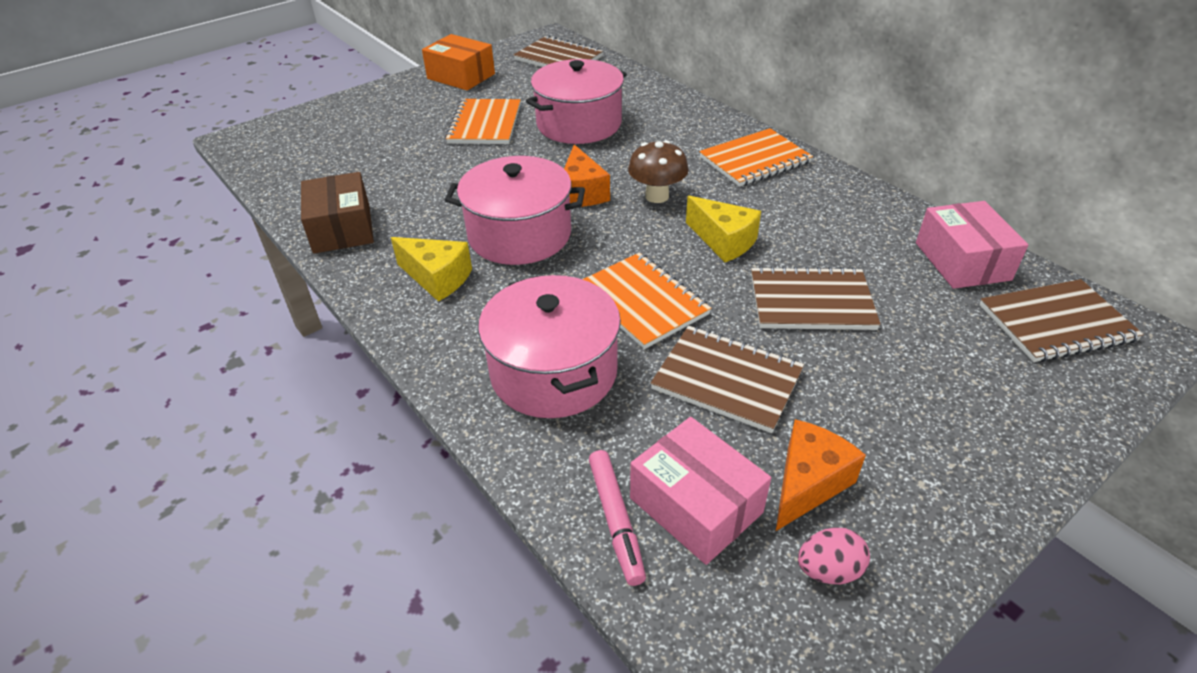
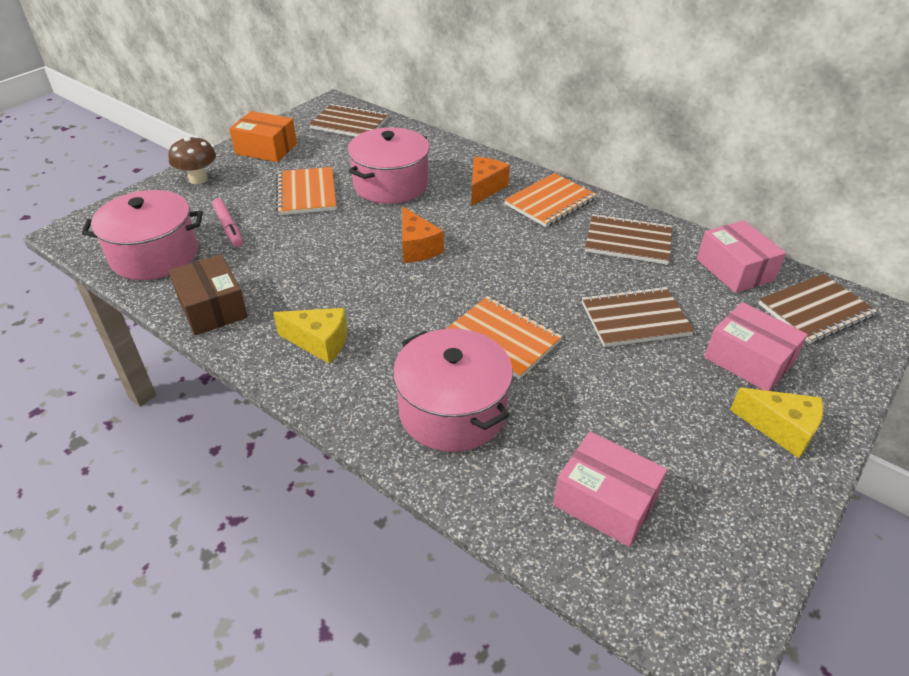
camera: 15 degrees left, 0 degrees up
pink pot [445,156,585,265] -> pink pot moved to [82,190,203,280]
pink marker [589,450,646,586] -> pink marker moved to [212,198,243,247]
brown mushroom [628,140,689,203] -> brown mushroom moved to [169,136,216,184]
brown notebook [651,326,804,433] -> brown notebook moved to [585,214,672,265]
yellow cheese [686,196,761,262] -> yellow cheese moved to [730,388,823,458]
orange cheese [776,419,866,531] -> orange cheese moved to [471,157,510,206]
pink egg [798,527,870,584] -> none
none -> pink box [704,302,808,391]

